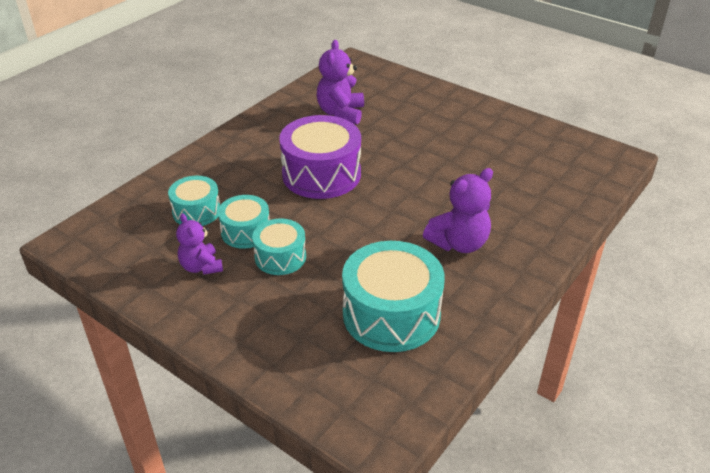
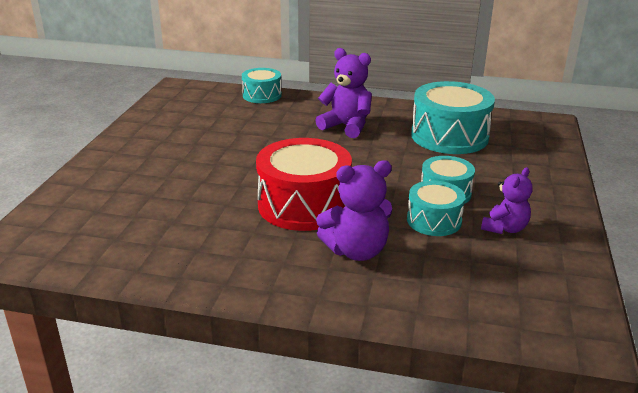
camera: 115 degrees left, 10 degrees down
turquoise drum [168,176,220,226] -> turquoise drum moved to [242,68,282,103]
purple drum [279,115,361,199] -> red drum [256,138,352,231]
purple teddy bear [317,40,364,124] -> purple teddy bear moved to [316,160,392,261]

